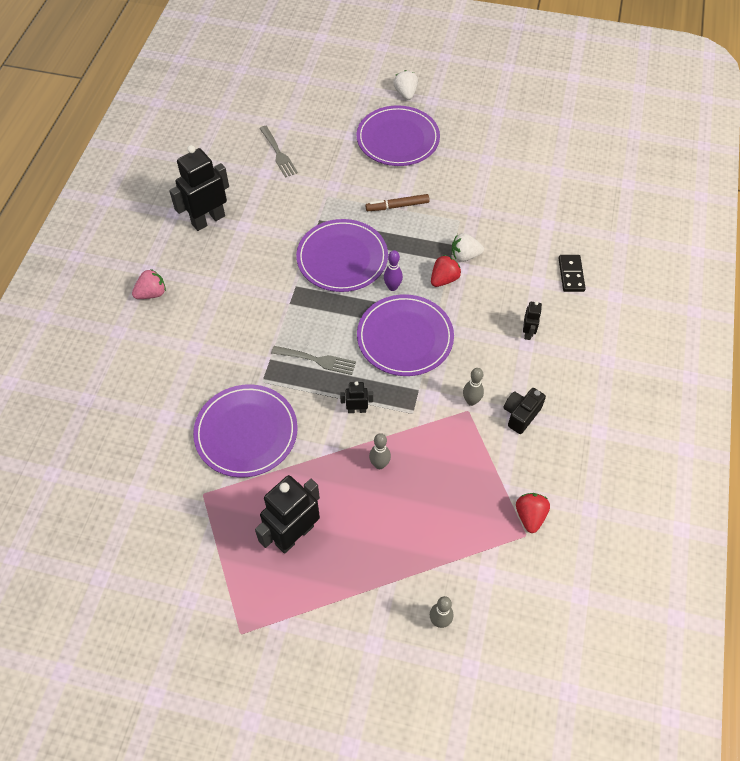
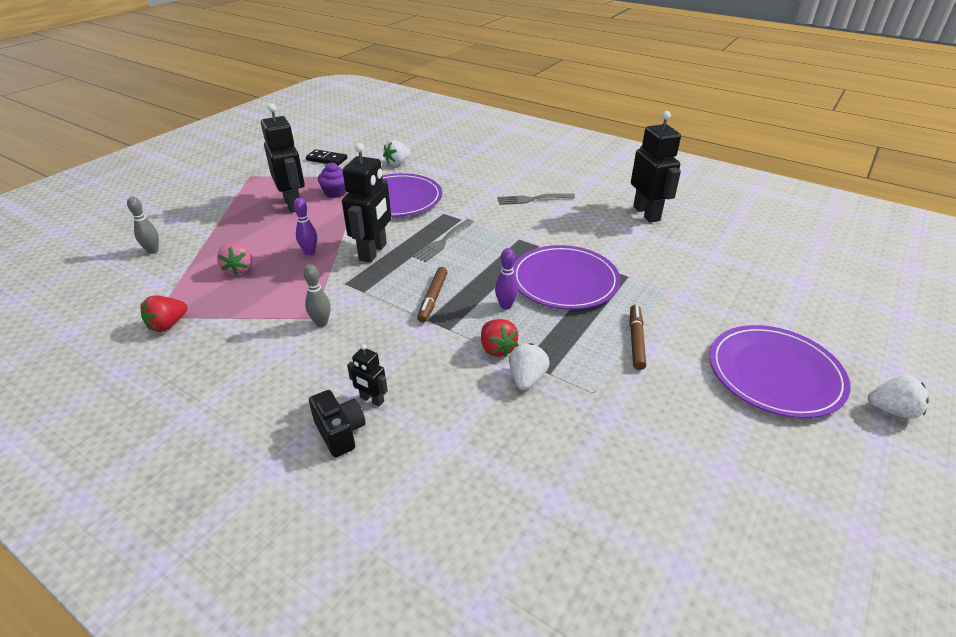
camera: 110 degrees right, 20 degrees down
pink strawberry [132,269,166,299] -> pink strawberry moved to [217,243,252,275]
grey fork [259,126,298,178] -> grey fork moved to [498,193,575,205]
black robot [340,381,373,413] -> black robot [342,143,391,263], size x2.07
purple plate [357,294,454,376] -> brown marker [417,267,448,323]
grey bowling pin [369,433,391,469] -> purple bowling pin [294,198,317,255]
black camera [503,388,546,434] -> black camera moved to [309,390,366,457]
red strawberry [516,493,550,533] -> red strawberry turned 105 degrees clockwise [140,296,188,332]
black domino [558,255,586,292] -> black domino moved to [306,149,347,166]
none -> purple cupcake [318,162,347,198]
none -> white strawberry [383,140,411,166]

